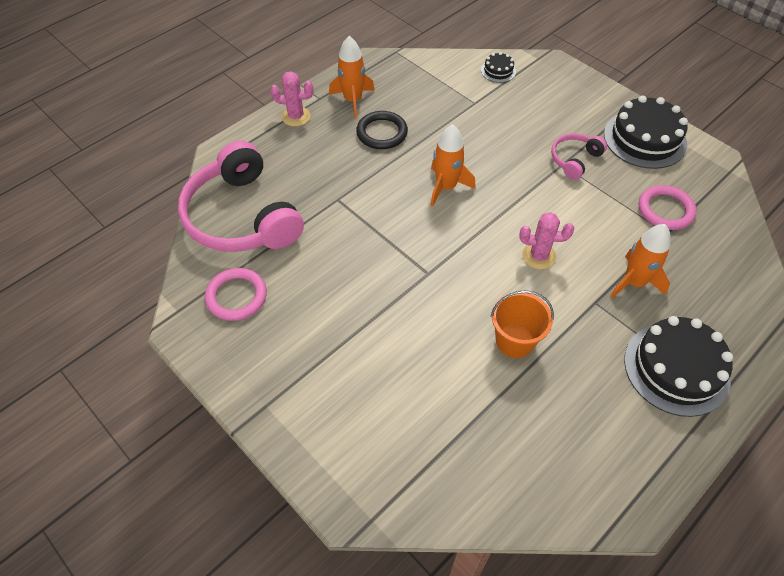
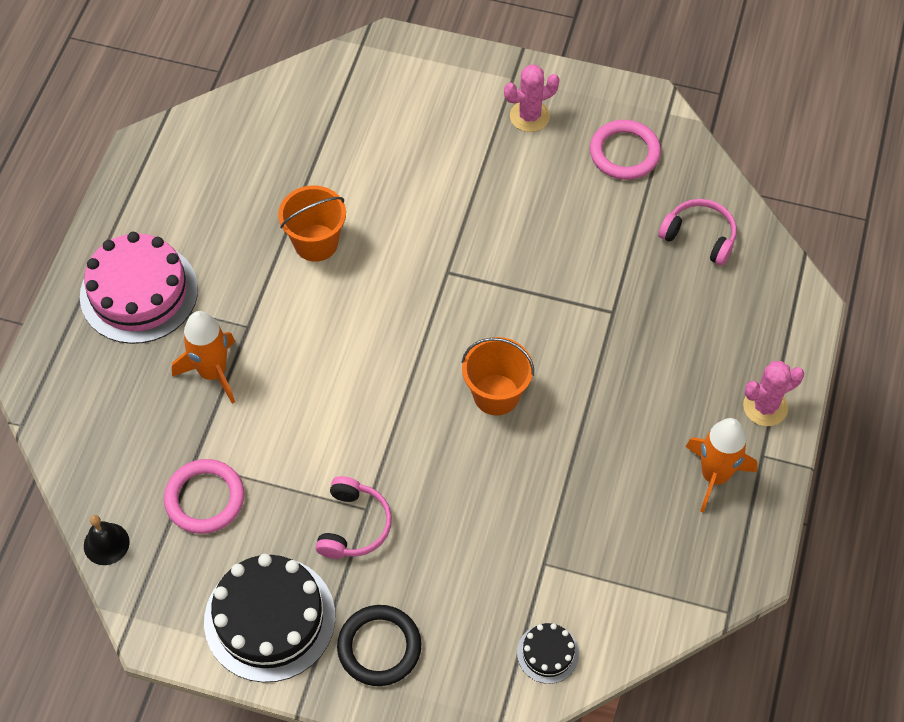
camera: 150 degrees right, 5 degrees up
pink headphones [178,141,304,252] -> pink headphones [658,199,737,265], size x0.47
black ring [356,111,408,149] -> black ring moved to [337,605,422,686]
orange rocket [431,124,476,206] -> orange bucket [461,337,534,415]
pink cactus [519,212,574,269] -> pink cactus moved to [504,65,560,132]
black cake [624,316,733,417] -> pink cake [80,232,198,344]
none -> black bell [84,515,130,565]

